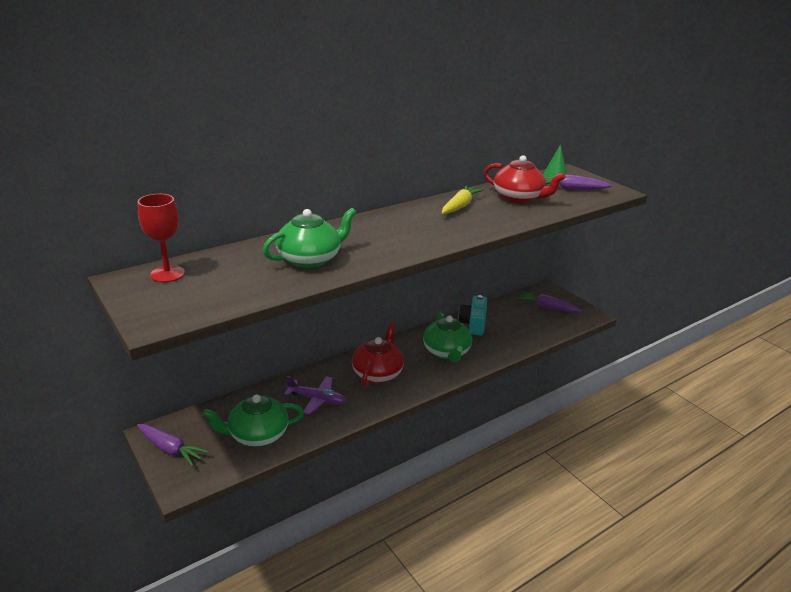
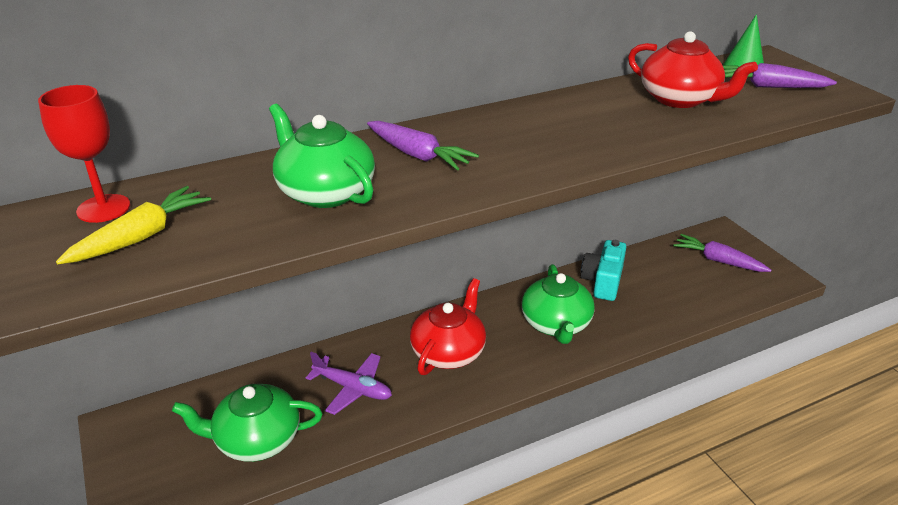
camera: 10 degrees right, 5 degrees up
purple carrot [137,424,209,467] -> purple carrot moved to [367,121,479,170]
green teapot [263,208,356,268] -> green teapot turned 105 degrees counterclockwise [269,104,375,208]
yellow carrot [442,186,483,214] -> yellow carrot moved to [56,186,211,264]

